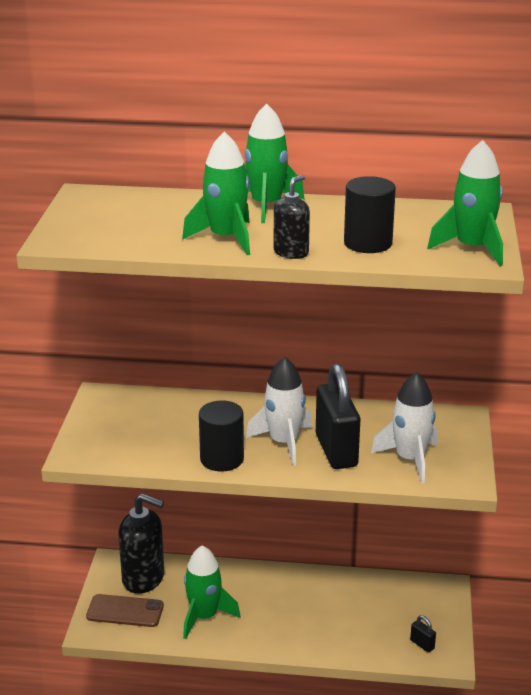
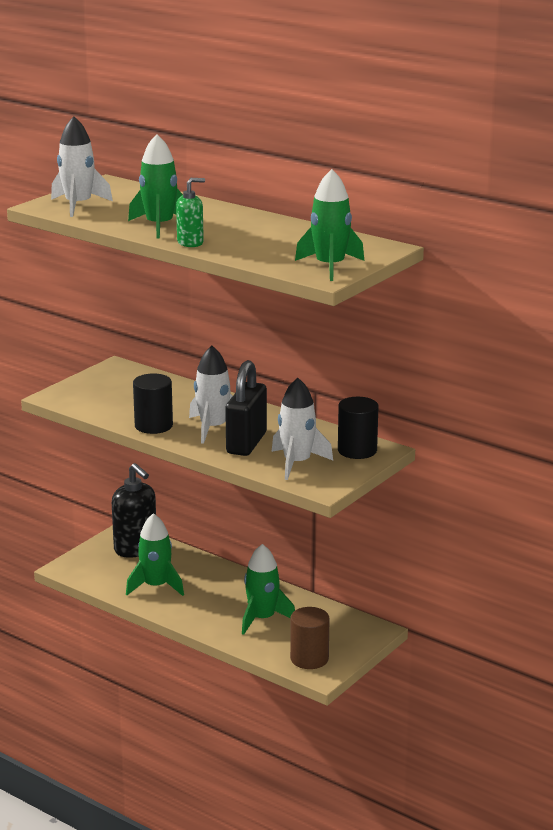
camera: 30 degrees right, 5 degrees down
brown phone [86,594,164,627] -> none
green rocket [244,104,305,223] -> green rocket moved to [242,544,295,635]
black soap dispenser [274,175,310,259] -> green soap dispenser [176,178,205,247]
black cylinder [344,176,396,253] -> black cylinder moved to [338,397,378,459]
black padlock [410,615,436,653] -> brown cylinder [290,607,329,669]
none -> white rocket [51,116,113,217]

